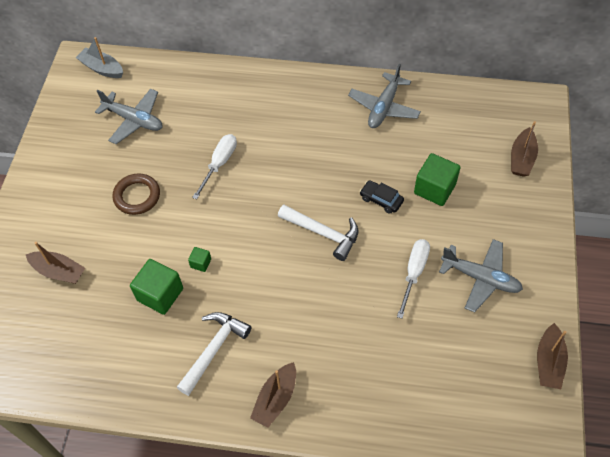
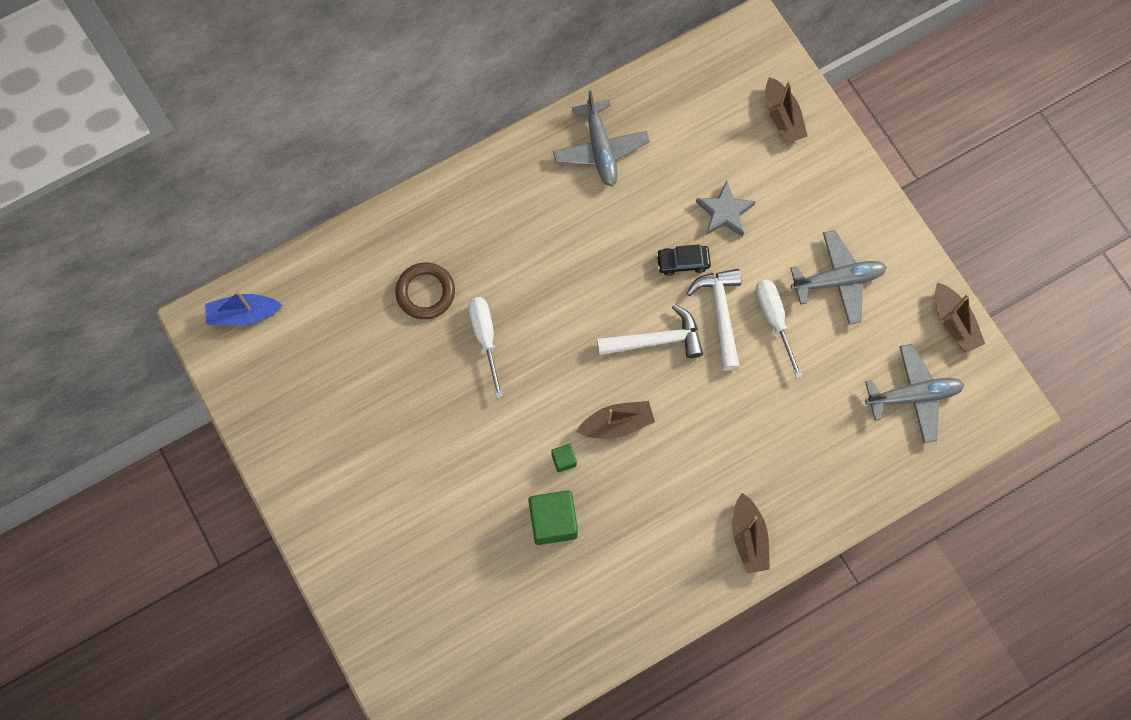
camera: 40 degrees left, 15 degrees up
brown boat [26,242,85,284] -> brown boat moved to [576,401,655,439]
grey boat [75,37,123,78] -> blue boat [205,292,282,326]
grey plane [95,89,163,144] -> grey plane moved to [865,344,964,443]
brown ring [113,174,160,215] -> brown ring moved to [395,262,455,319]
white hammer [176,312,252,396] -> white hammer moved to [686,269,741,371]
green cube [414,153,460,206] -> grey star [696,180,756,237]

